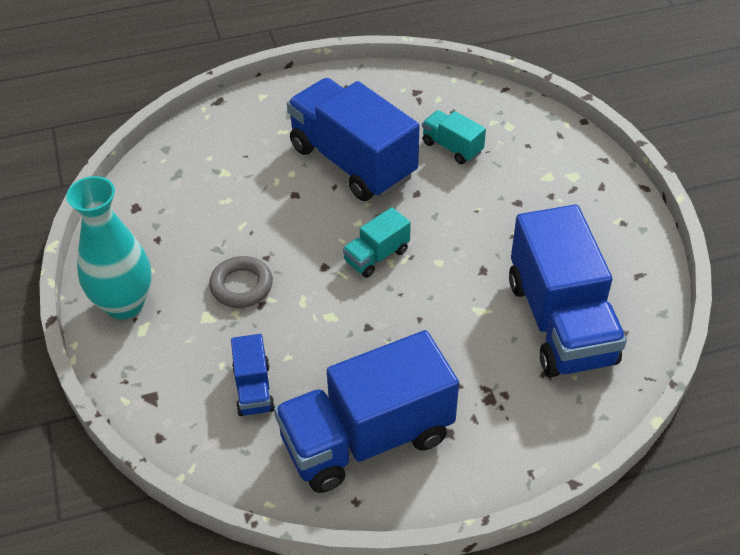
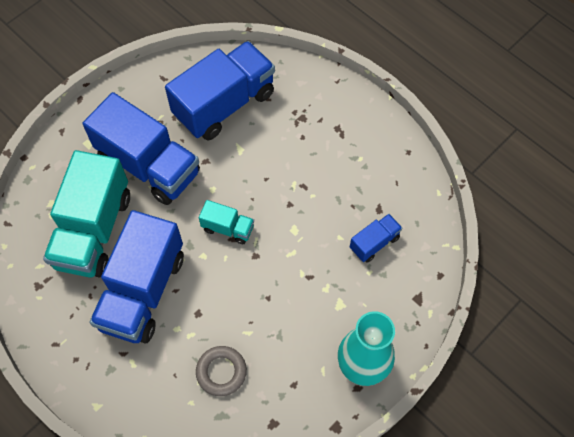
camera: 120 degrees left, 15 degrees up
grey ring [209,256,273,308] -> grey ring moved to [196,346,247,396]
blue truck [274,330,459,493] -> blue truck moved to [83,92,200,205]
turquoise truck [422,110,486,164] -> turquoise truck [43,150,130,278], size x2.17

